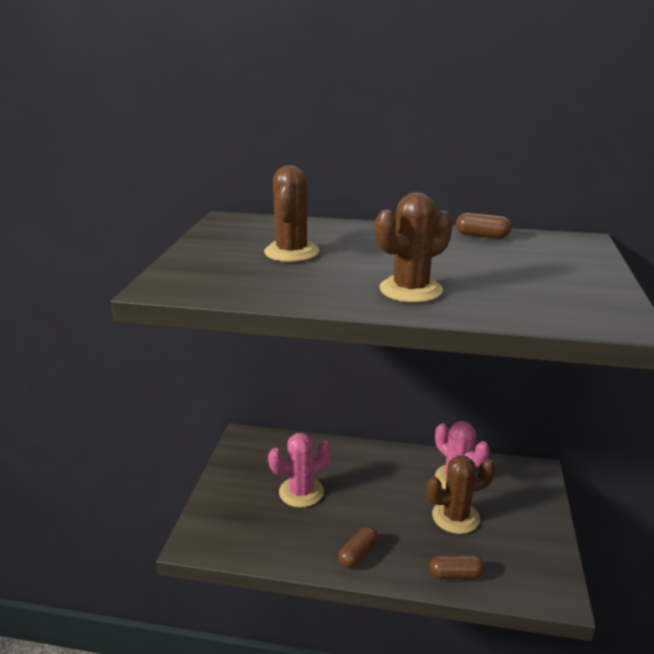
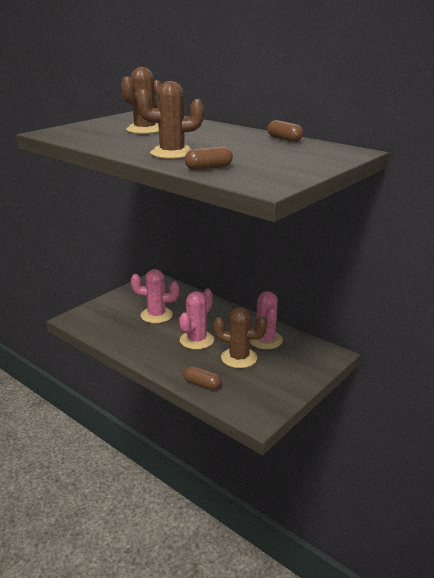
camera: 30 degrees right, 0 degrees up
brown capsule [338,527,378,568] -> brown capsule moved to [184,146,233,170]
none -> pink cactus [179,289,214,350]

